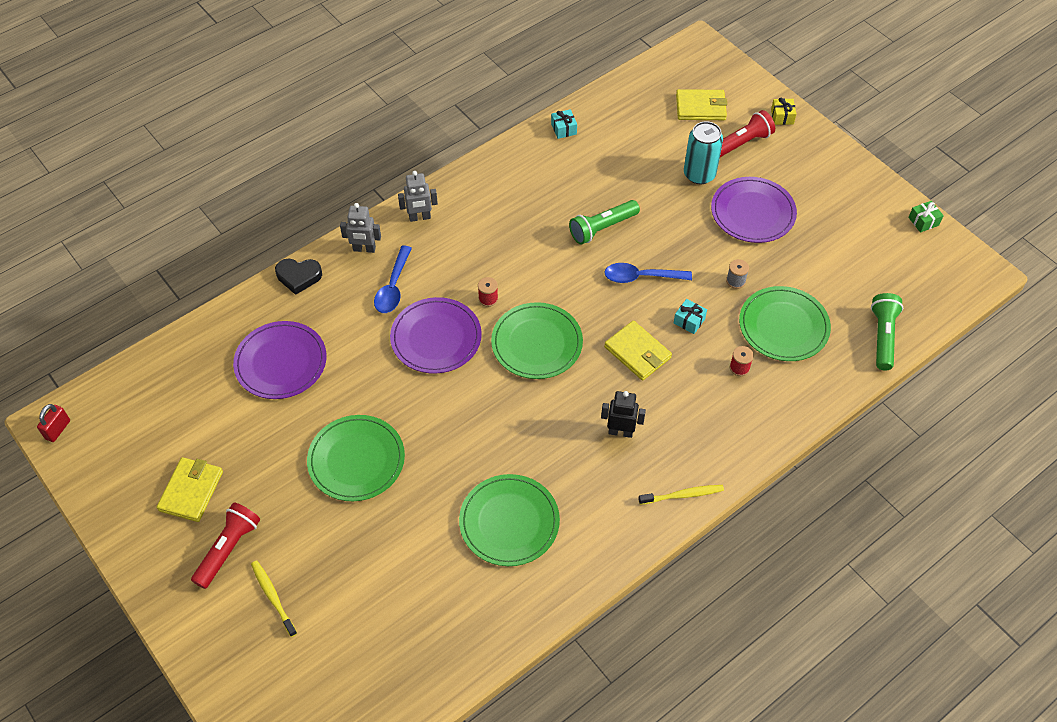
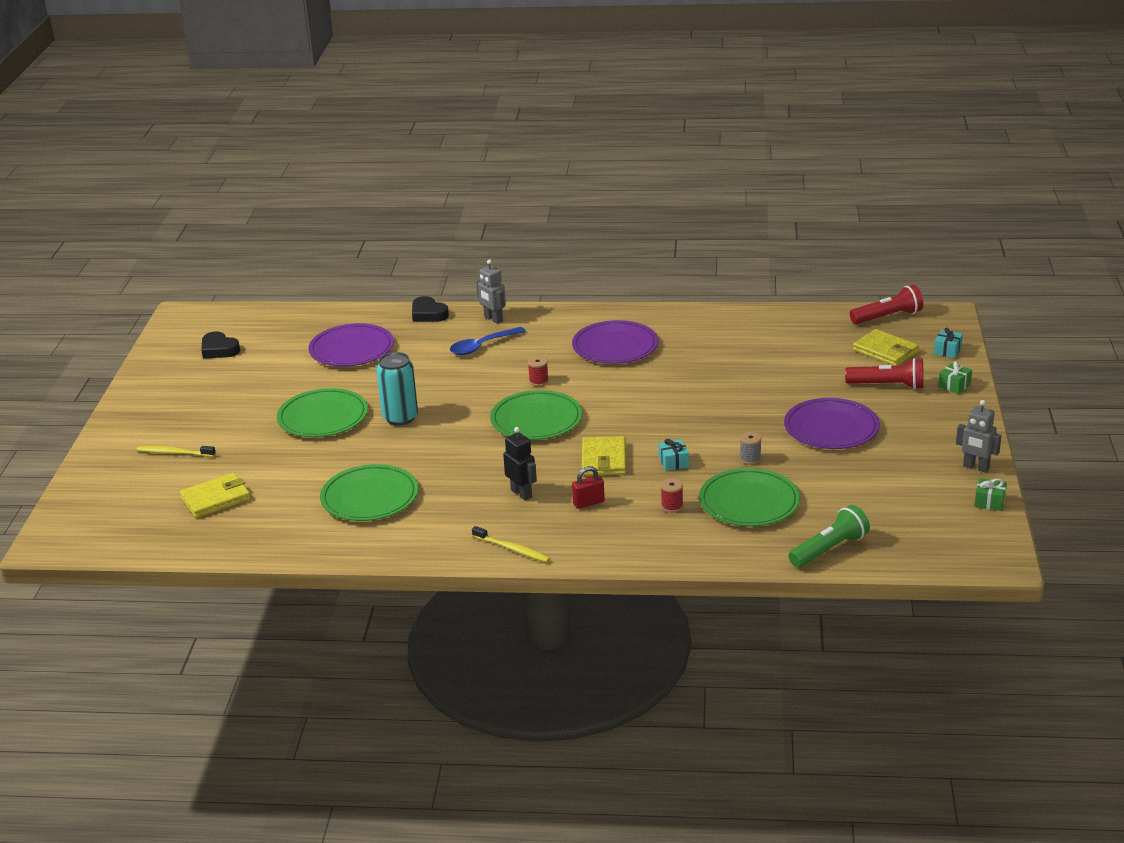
camera: 45 degrees right, 25 degrees down
red padlock [37,404,70,442] -> red padlock moved to [572,466,605,509]
yellow wallet [157,457,223,522] -> yellow wallet moved to [180,473,251,518]
red flashlight [191,502,260,589] -> red flashlight moved to [850,285,923,324]
yellow toothbrush [251,560,297,637] -> yellow toothbrush turned 90 degrees counterclockwise [137,446,216,457]
purple plate [390,297,482,374] -> purple plate moved to [572,320,658,364]
grey robot [398,171,438,222] -> grey robot moved to [956,400,1001,473]
turquoise gift [551,109,577,139] -> turquoise gift moved to [934,328,963,358]
green flashlight [569,200,640,245] -> none
blue spoon [604,263,692,283] -> none
turquoise can [684,121,723,184] -> turquoise can moved to [376,352,418,425]
yellow gift [771,98,796,125] -> green gift [938,361,972,394]
none -> black heart [201,331,240,358]

